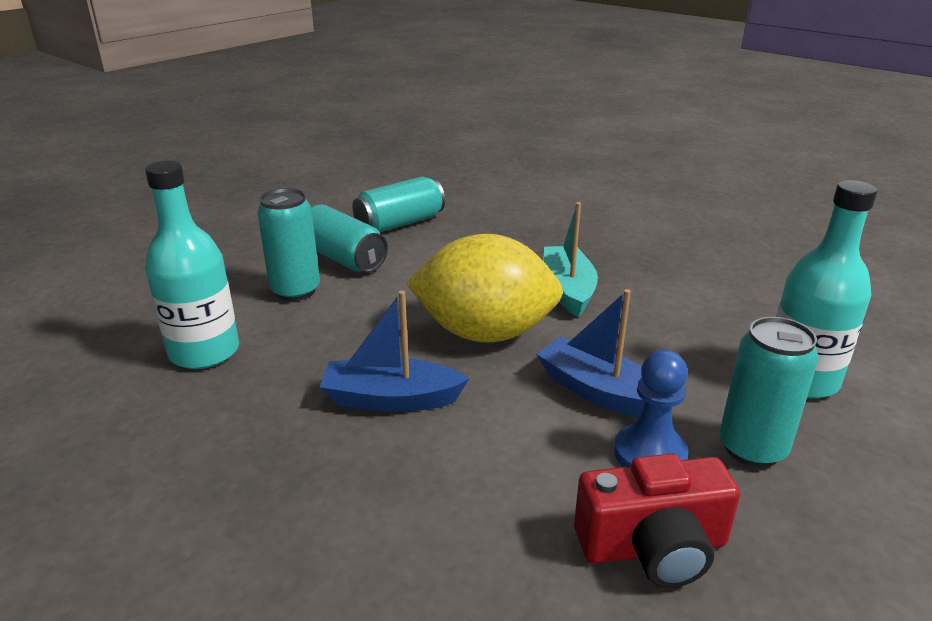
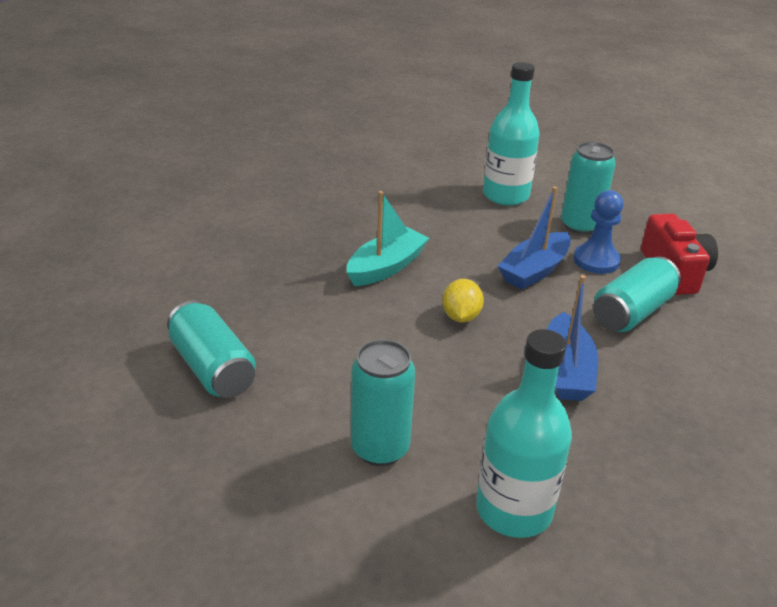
camera: 90 degrees left, 5 degrees up
turquoise can [312,205,388,272] -> turquoise can moved to [593,256,681,332]
yellow lemon [406,234,563,343] -> yellow lemon [442,279,484,322], size x0.44
turquoise boat [543,202,598,317] -> turquoise boat turned 135 degrees clockwise [347,191,429,286]

